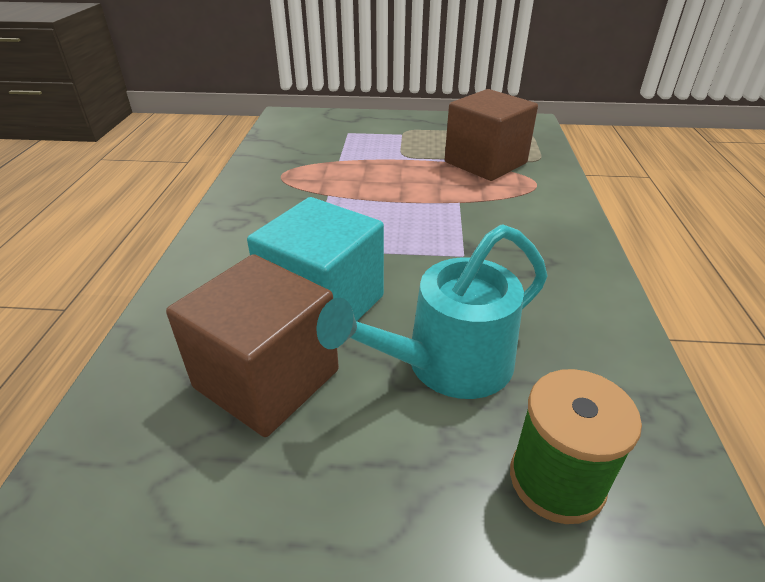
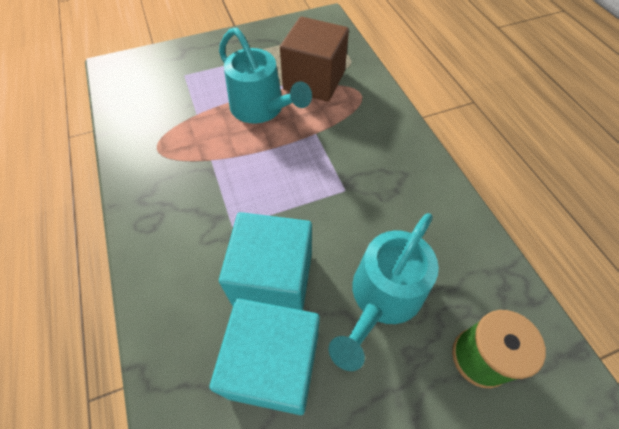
camera: 25 degrees left, 20 degrees up
brown cube [166,254,339,437] -> turquoise cube [209,299,320,415]
none -> turquoise watering can [219,28,312,123]

